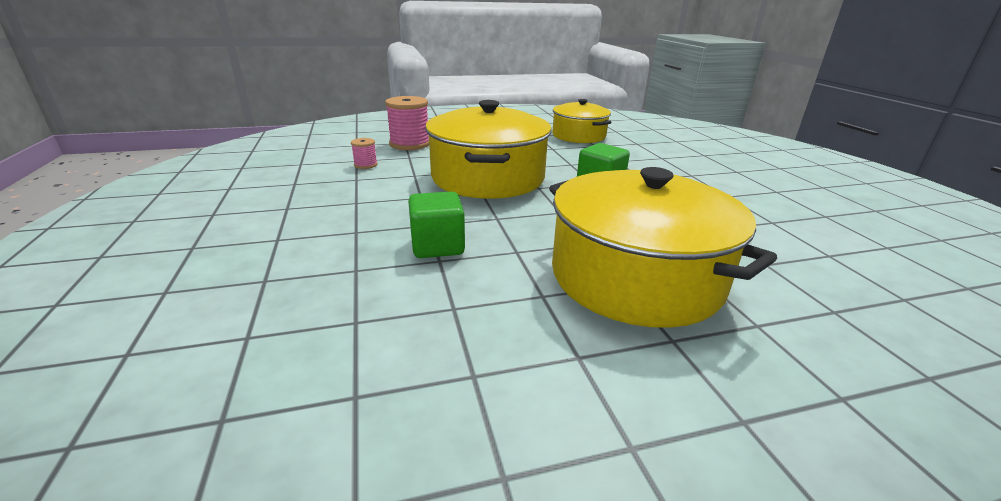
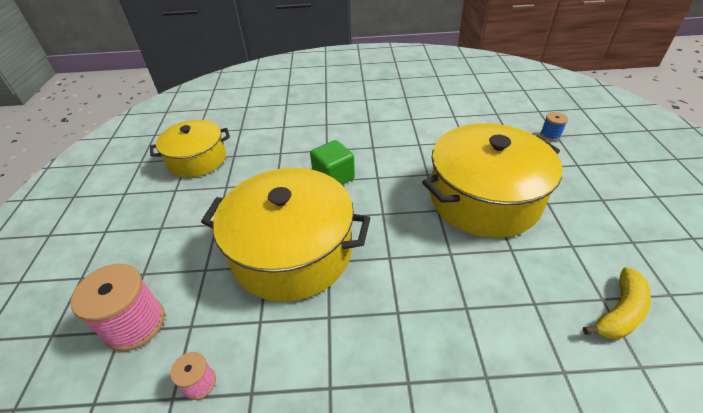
camera: 75 degrees left, 15 degrees up
green cube [408,192,465,258] -> none
none -> blue spool [540,112,568,141]
none -> yellow banana [583,267,651,339]

